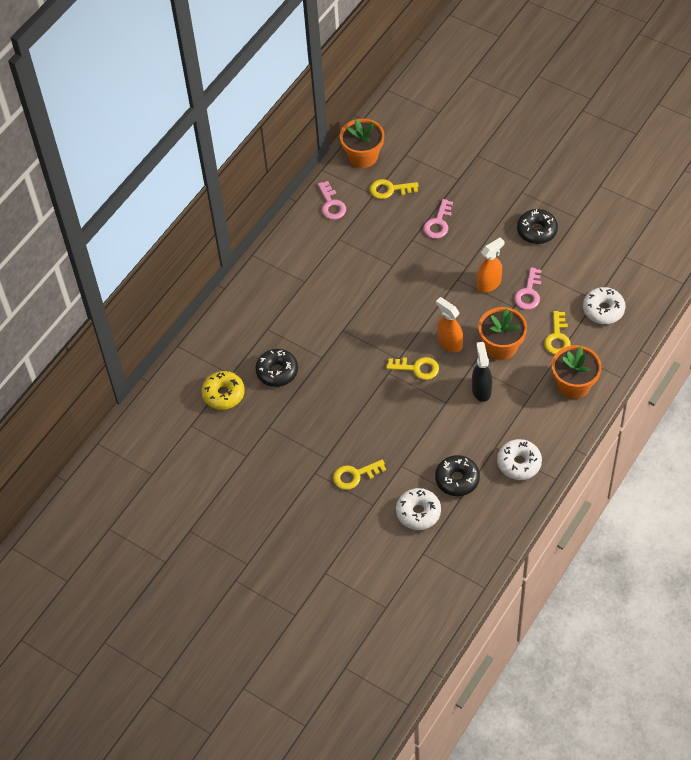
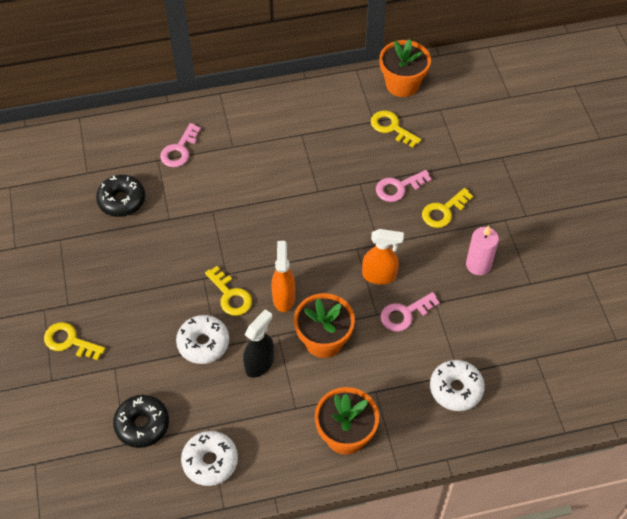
camera: 40 degrees right, 0 degrees up
yellow donut [201,371,245,410] -> none
pink key [318,181,346,220] -> pink key moved to [160,123,201,167]
white donut [396,488,441,530] -> white donut moved to [176,315,229,364]
black donut [517,209,558,244] -> pink candle [466,225,499,275]
yellow key [544,311,571,355] -> yellow key moved to [422,188,473,228]

